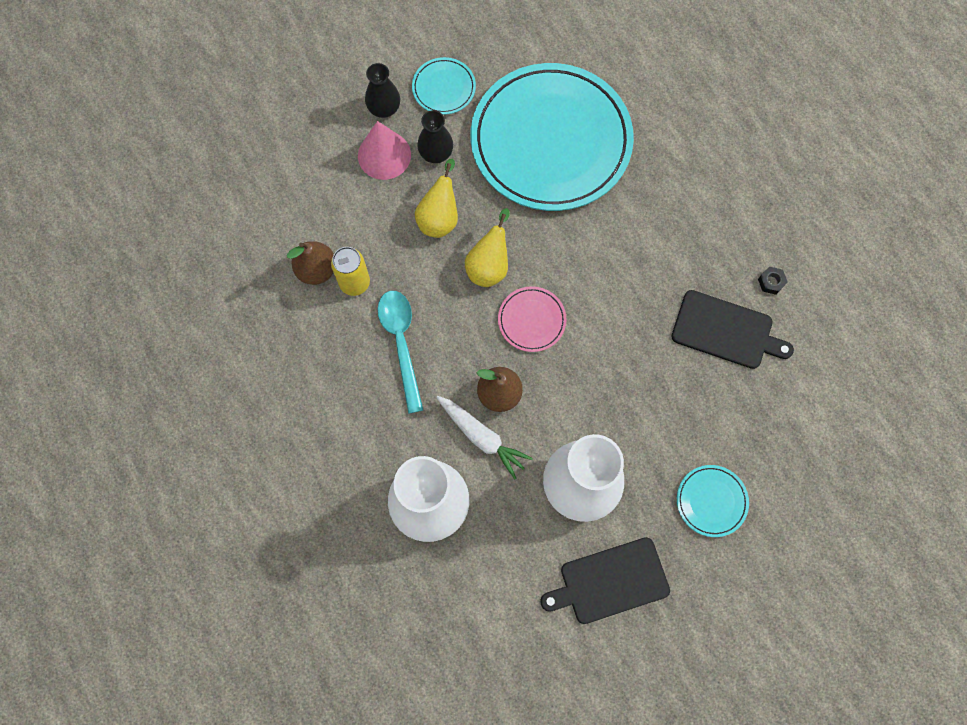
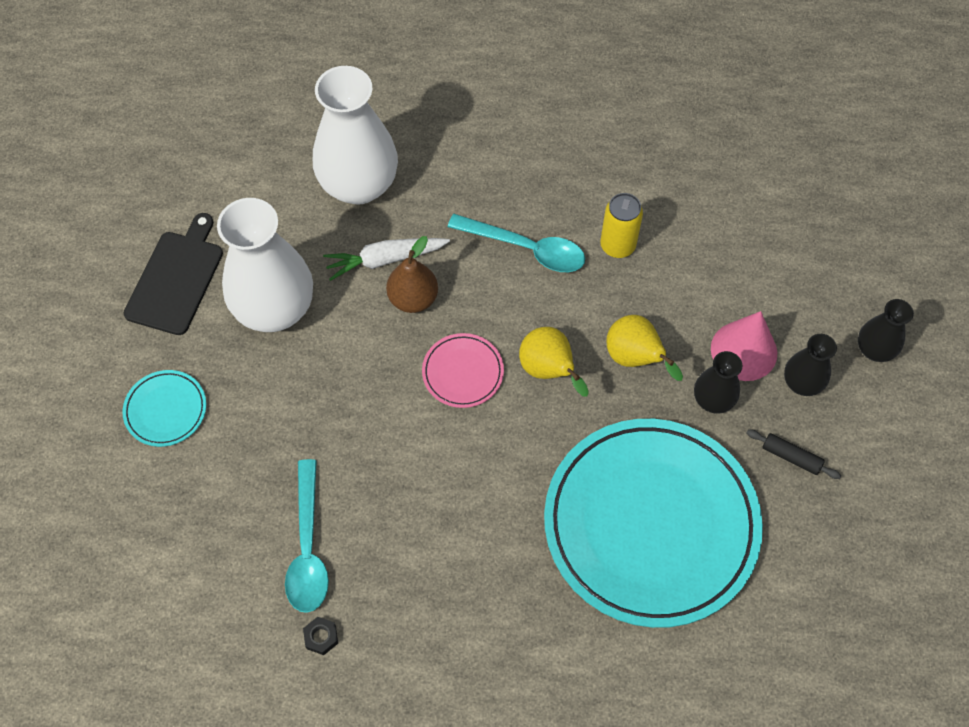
camera: 125 degrees right, 10 degrees down
brown pear [287,241,334,285] -> none
turquoise plate [412,57,476,115] -> black rolling pin [747,429,841,479]
black cutting board [671,290,794,369] -> turquoise spoon [285,459,329,613]
none -> black vase [858,299,914,362]

